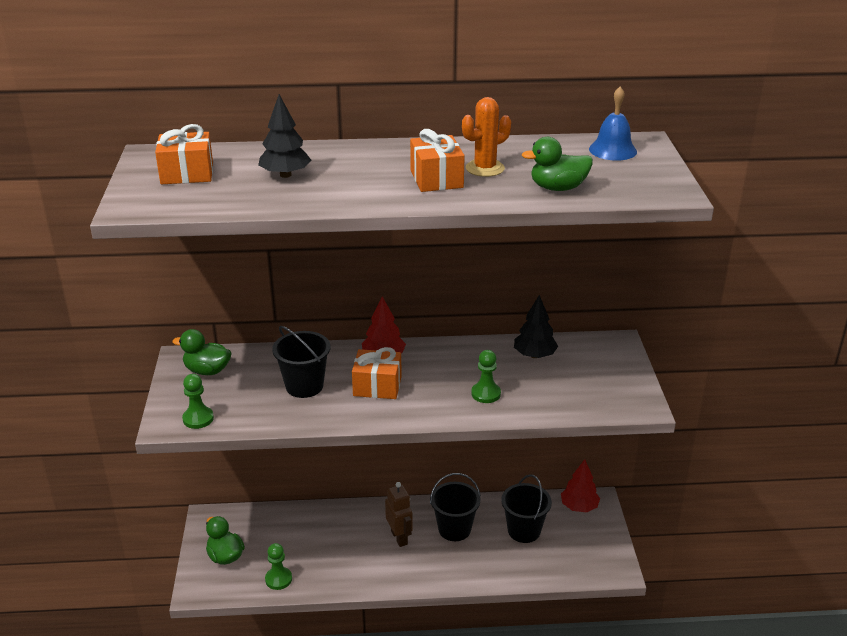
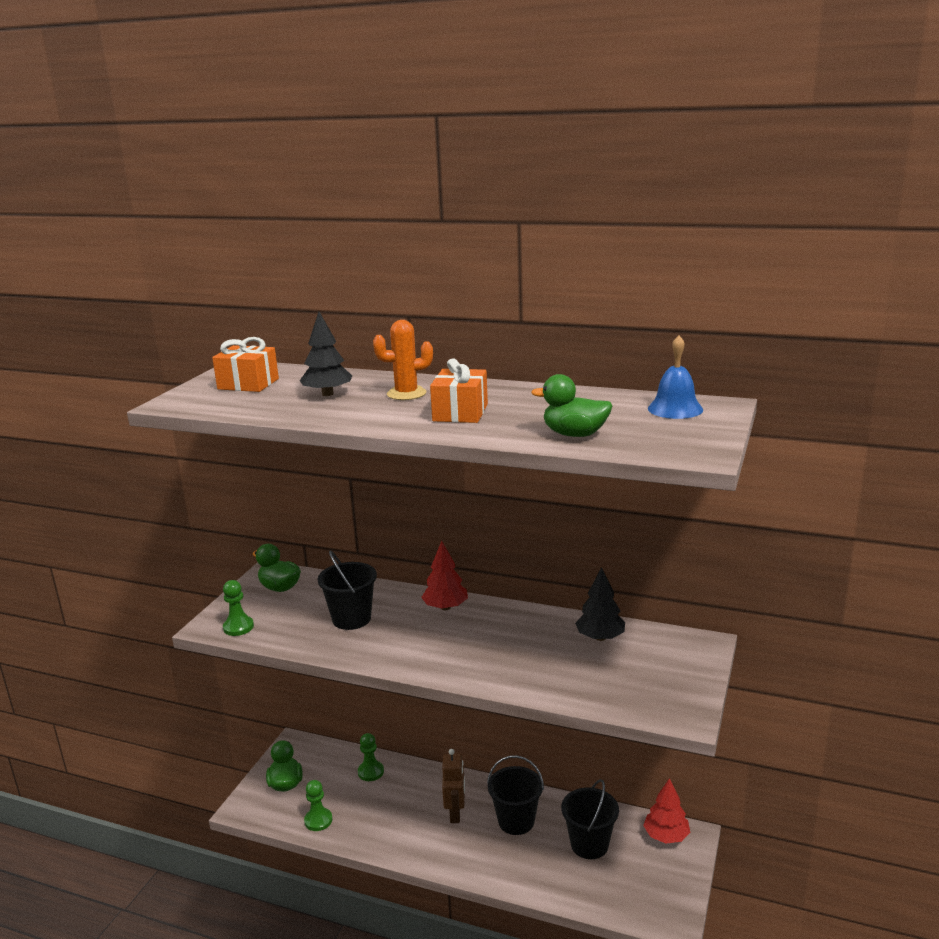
camera: 25 degrees right, 10 degrees down
orange gift [352,347,402,399] -> none
orange cactus [462,97,511,177] -> orange cactus moved to [373,320,433,400]
green pawn [471,350,501,403] -> green pawn moved to [358,733,384,781]

